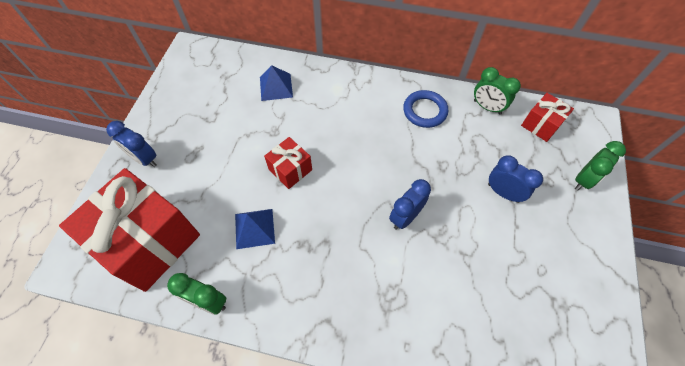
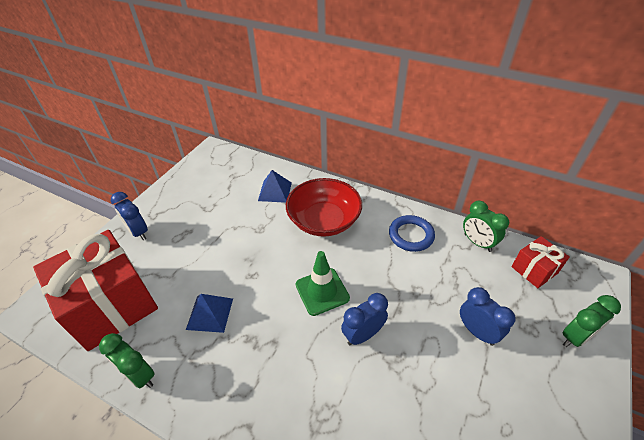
camera: 15 degrees right, 15 degrees down
red gift [264,137,312,189] -> none
none -> red bowl [286,178,362,237]
none -> green traffic cone [296,251,350,316]

